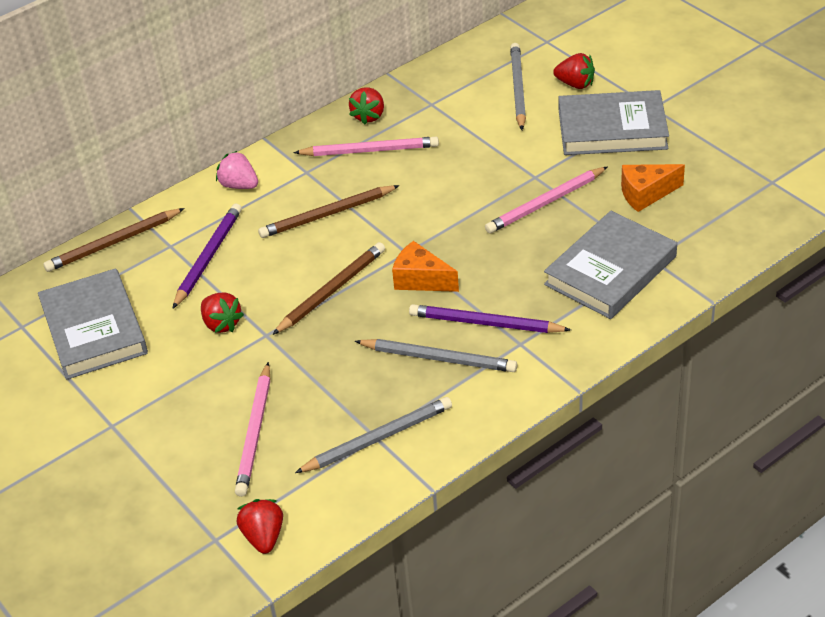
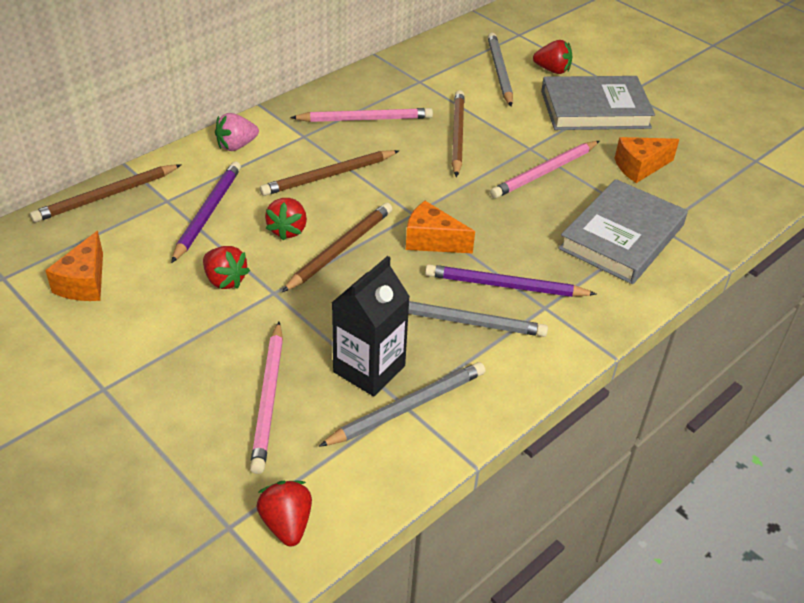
camera: 10 degrees left, 0 degrees up
grey book [38,268,148,379] -> orange cheese [45,231,103,301]
pink strawberry [216,151,258,189] -> pink strawberry turned 60 degrees counterclockwise [215,113,259,151]
red strawberry [349,87,384,125] -> red strawberry moved to [265,198,307,241]
none -> black carton [332,256,410,396]
none -> brown pencil [452,90,465,177]

